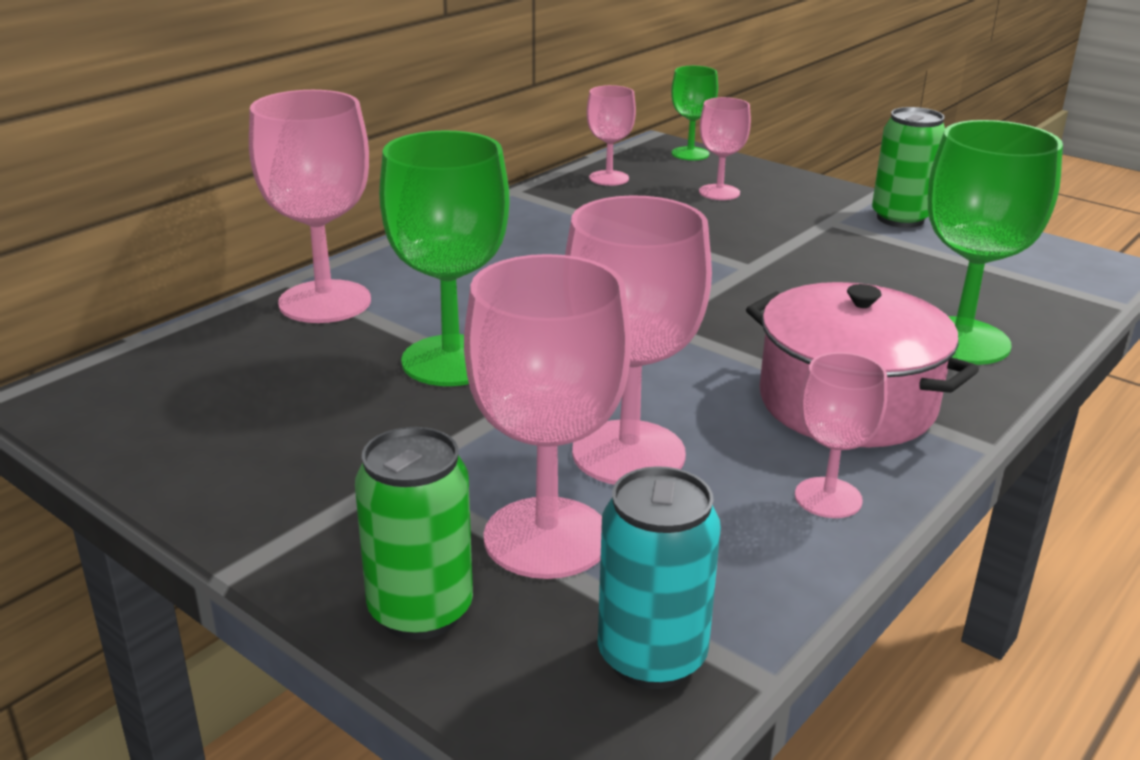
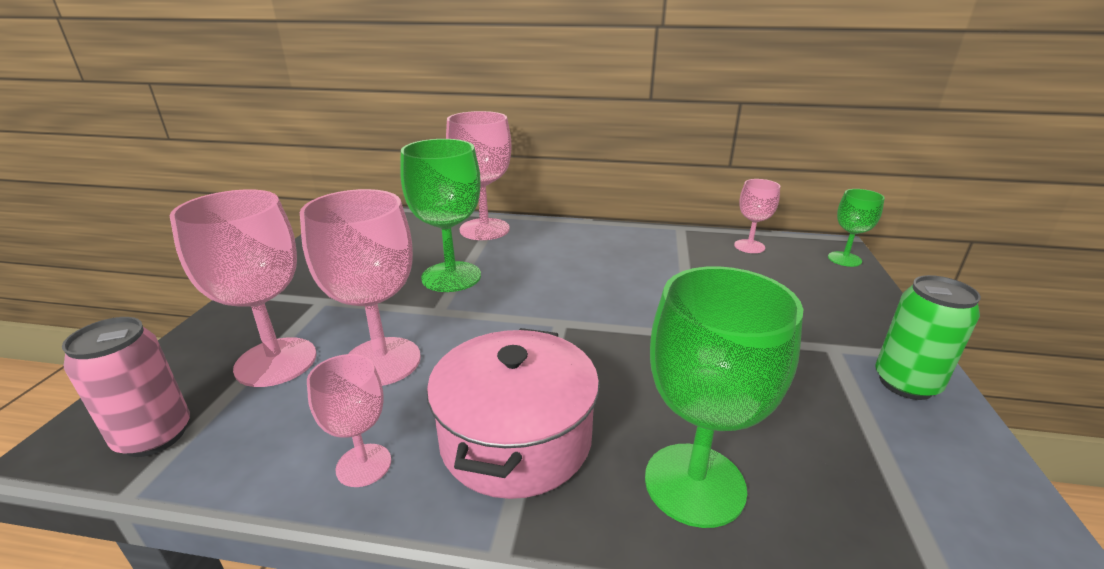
camera: 60 degrees right, 0 degrees up
green can [355,427,473,640] -> none
turquoise can [598,466,721,689] -> pink can [62,317,190,457]
pink goblet [699,97,751,200] -> none

